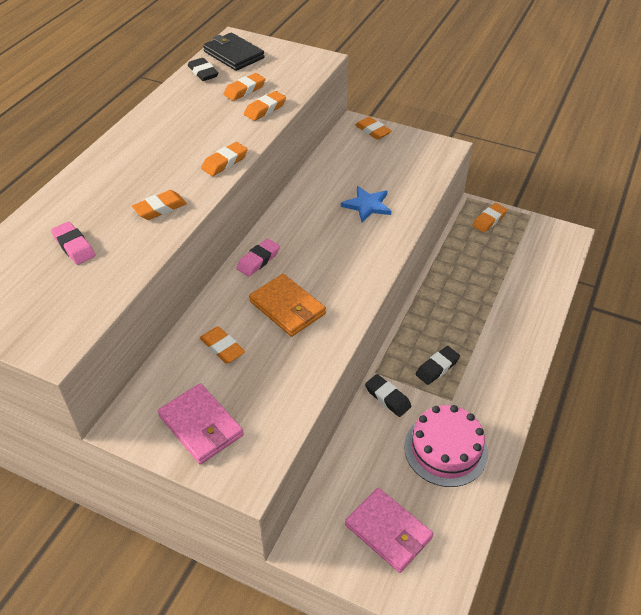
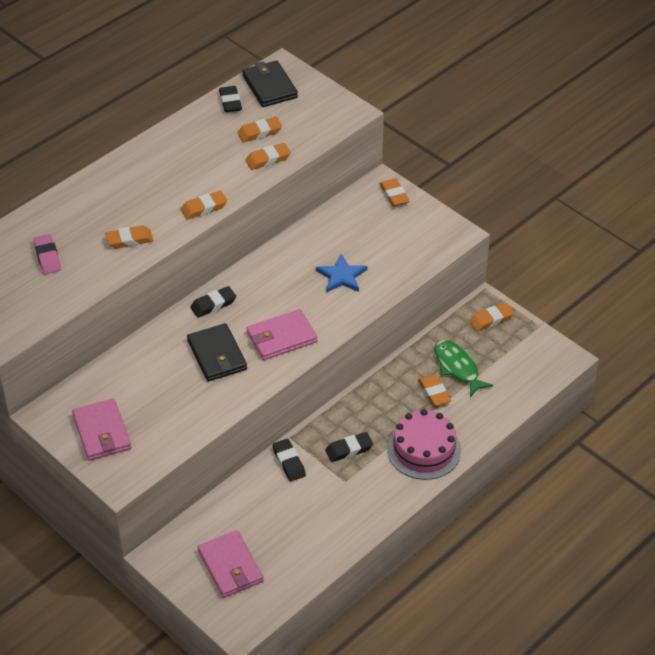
camera: 20 degrees right, 0 degrees up
orange eraser [200,327,245,364] -> orange eraser moved to [418,374,451,406]
pink eraser [236,239,280,277] -> black eraser [190,286,236,318]
orange wallet [249,274,326,337] -> black wallet [187,323,247,382]
pink cake [404,405,488,487] -> pink cake moved to [387,409,461,480]
none -> pink wallet [247,309,317,360]
none -> green fish [435,340,493,397]

